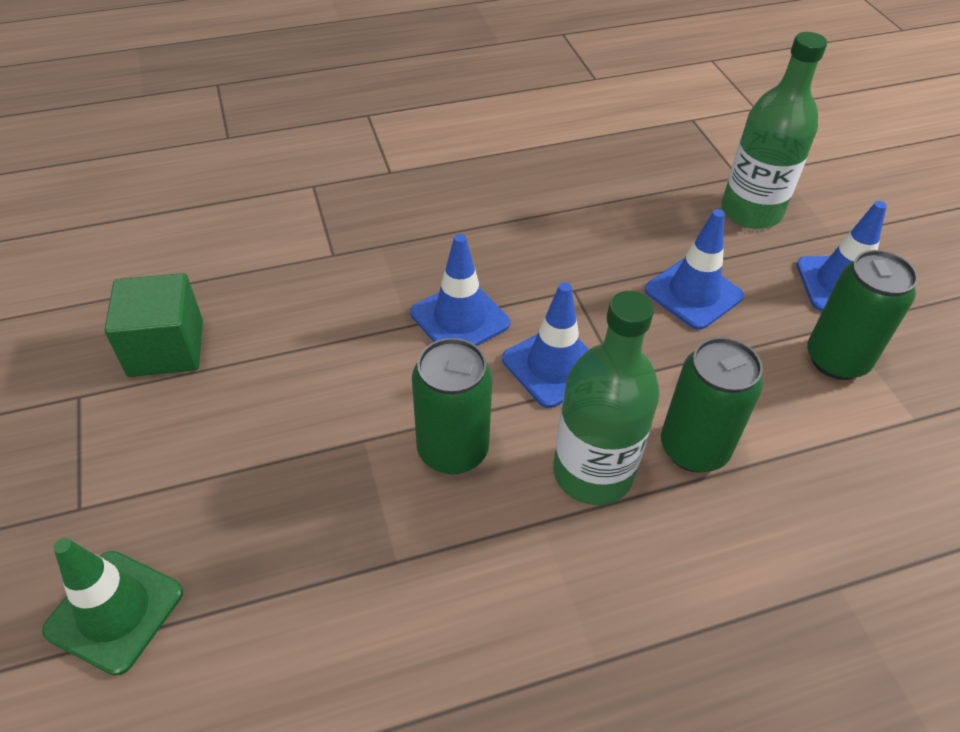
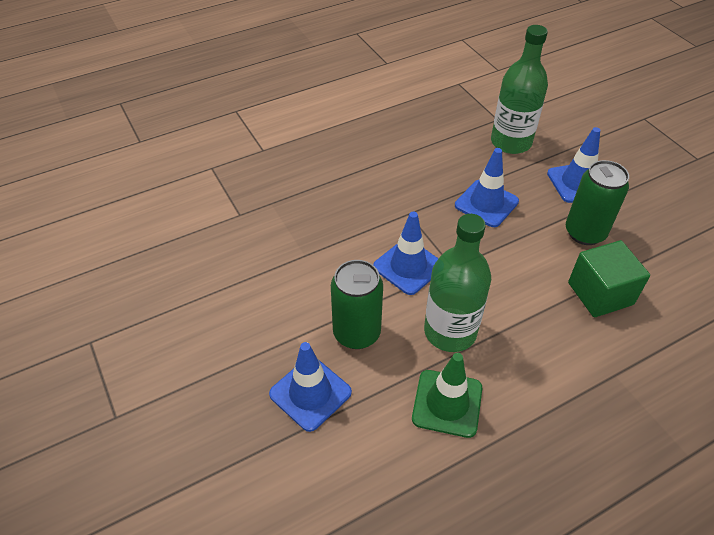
camera: 10 degrees left, 0 degrees up
green traffic cone [42,538,183,676] -> green traffic cone moved to [412,353,482,438]
green cube [104,273,203,377] -> green cube moved to [568,240,650,317]
blue traffic cone [410,234,510,346] -> blue traffic cone moved to [269,342,352,432]
green can [661,337,763,473] -> none

